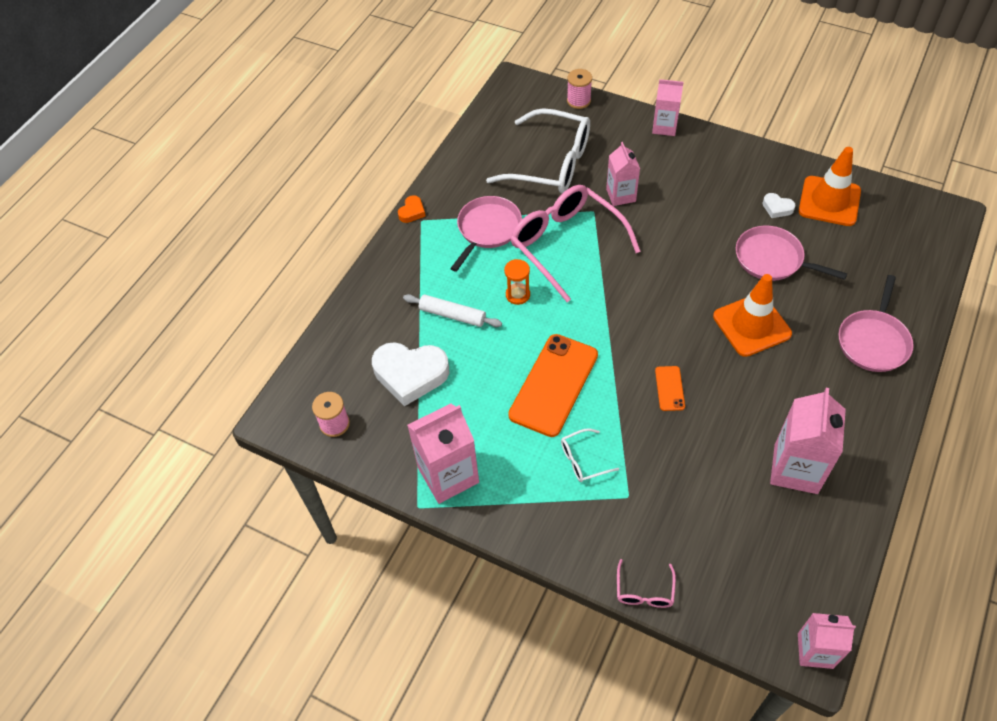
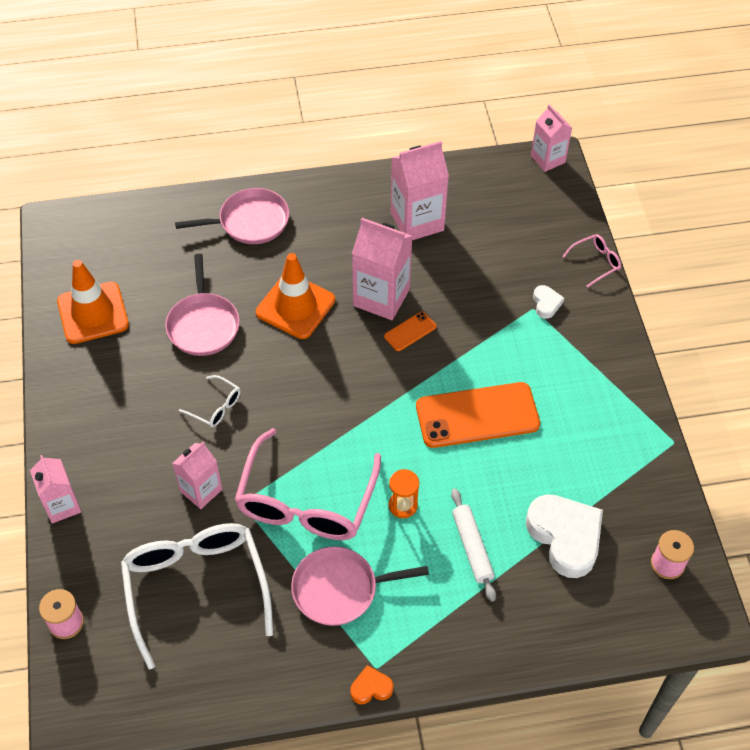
camera: 130 degrees left, 0 degrees up
pink carton [407,404,479,504] -> pink carton moved to [352,218,413,320]
white glasses [561,428,619,482] -> white glasses moved to [179,375,240,427]
white heart [762,193,795,218] -> white heart moved to [533,285,564,319]

